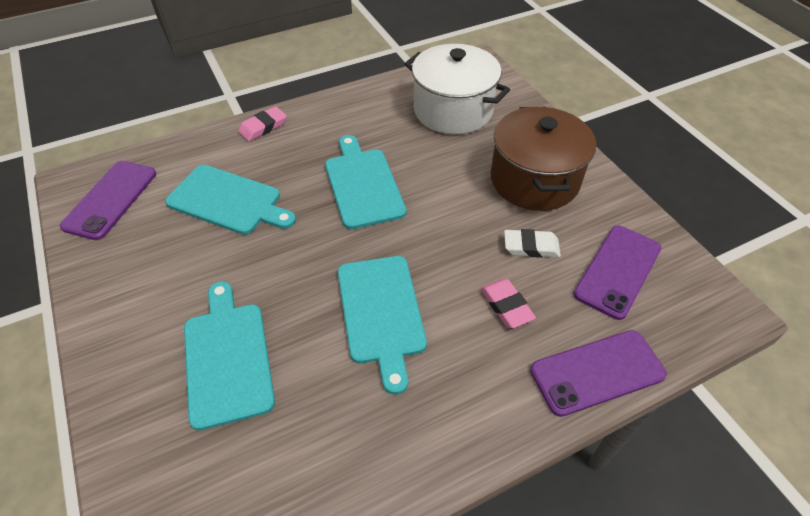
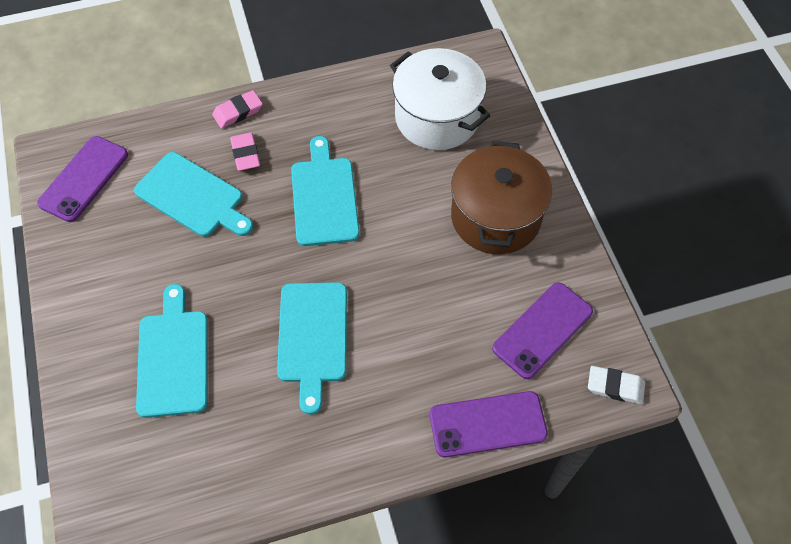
camera: 10 degrees right, 10 degrees up
pink eraser [481,279,536,328] -> pink eraser moved to [230,132,260,171]
white eraser [504,229,561,258] -> white eraser moved to [588,366,645,404]

